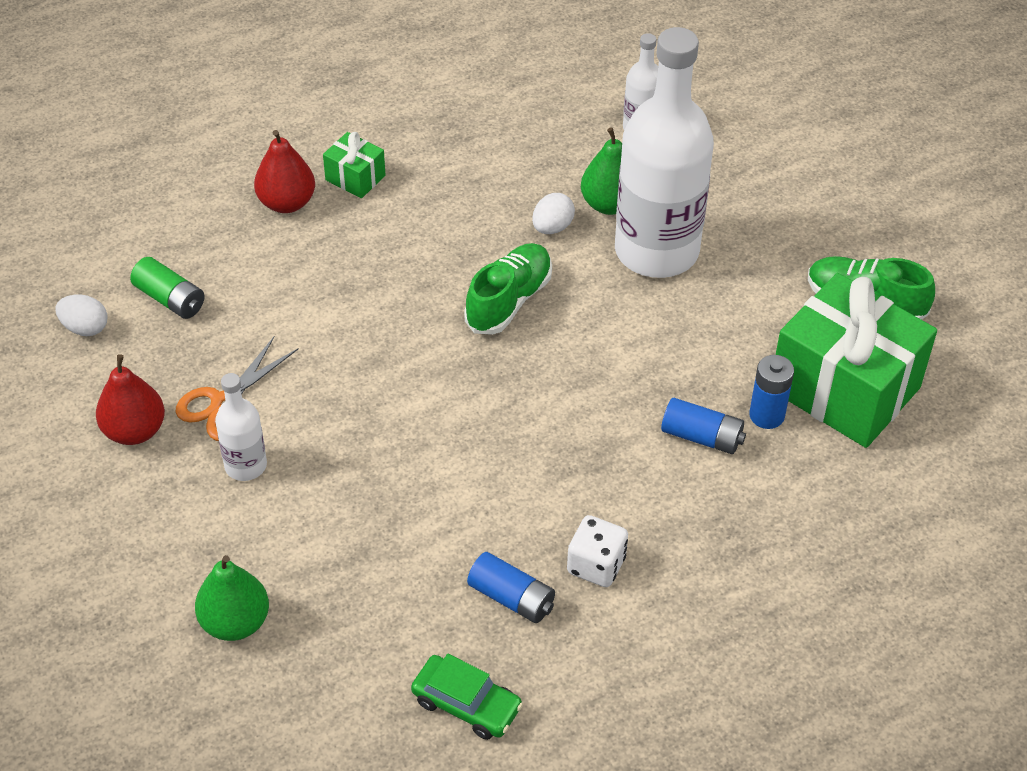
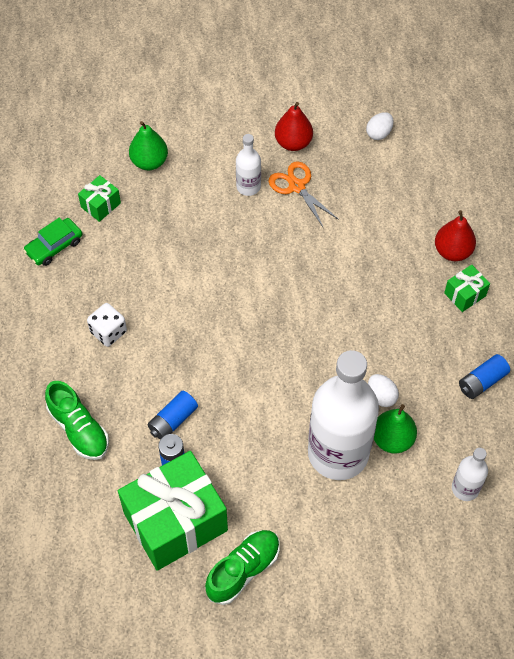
camera: 110 degrees right, 10 degrees up
green battery [130,257,205,319] -> none
green shoe [464,243,552,335] -> green shoe moved to [45,381,109,460]
blue battery [467,552,555,623] -> blue battery moved to [459,354,510,399]
none -> green gift [78,175,121,222]

